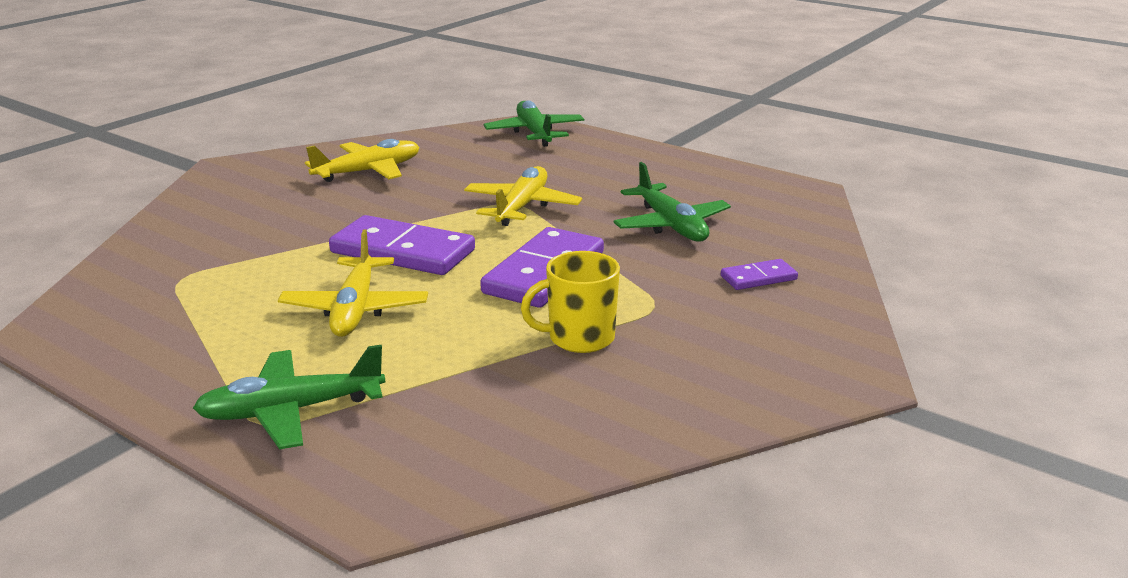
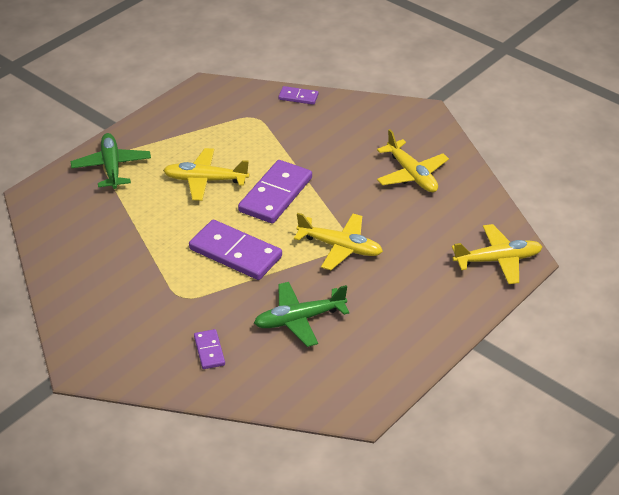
camera: 95 degrees right, 15 degrees up
green plane [483,100,584,147] -> yellow plane [452,224,543,284]
yellow mug [521,251,620,353] -> none
none -> purple domino [278,86,319,105]

